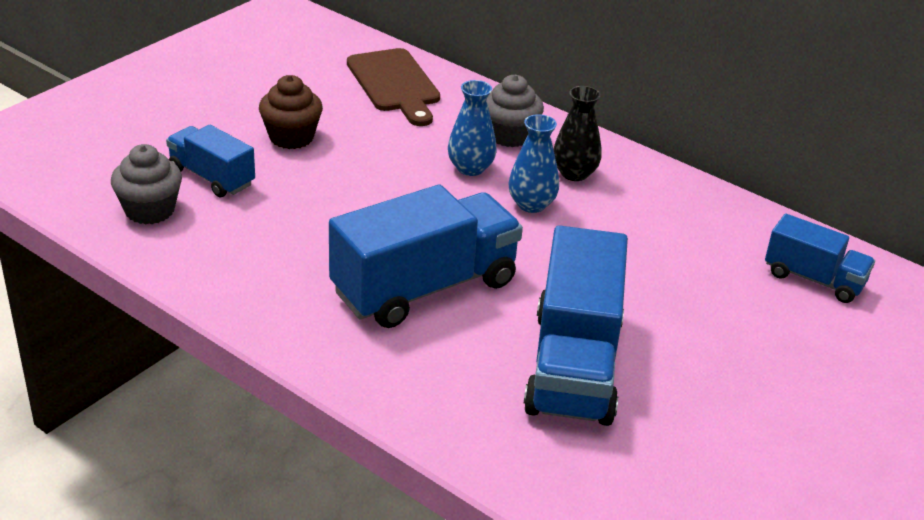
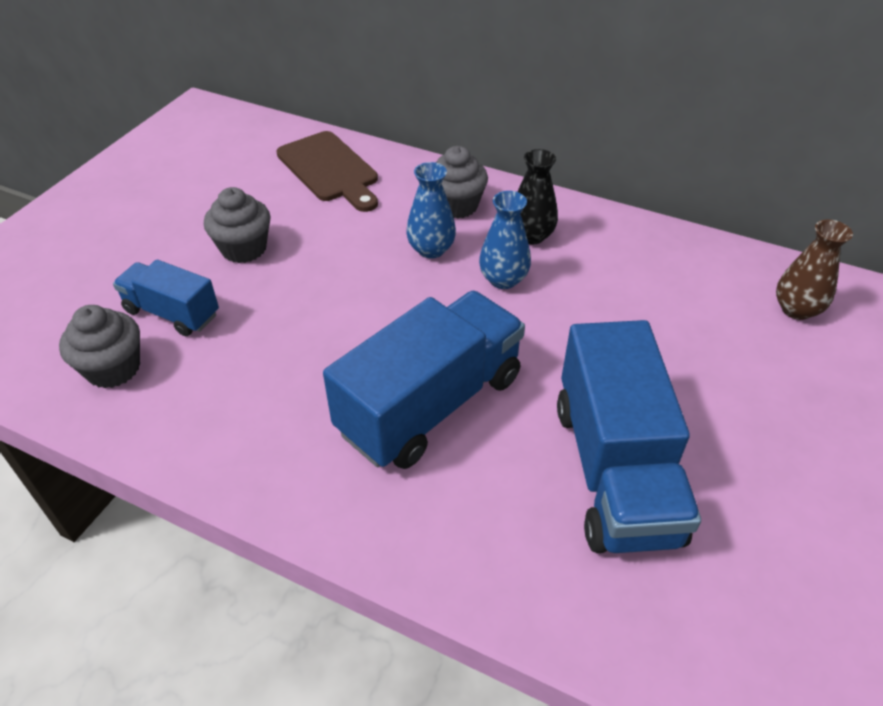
camera: 10 degrees left, 10 degrees up
brown cupcake [259,75,323,149] -> grey cupcake [204,187,271,263]
blue truck [765,214,875,303] -> brown vase [776,219,853,320]

